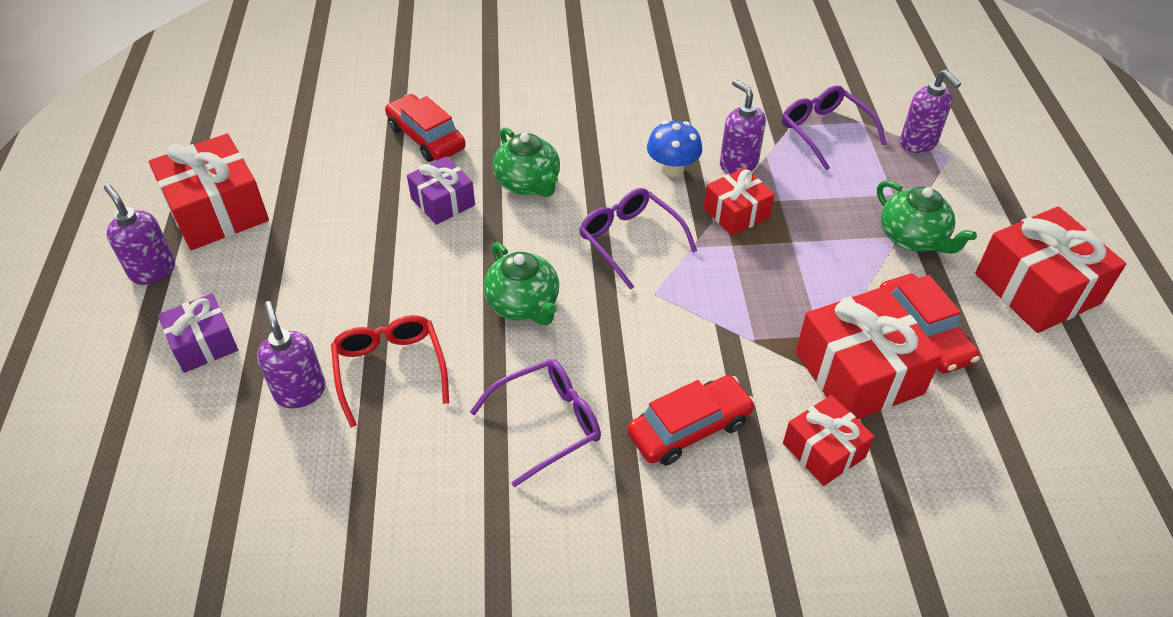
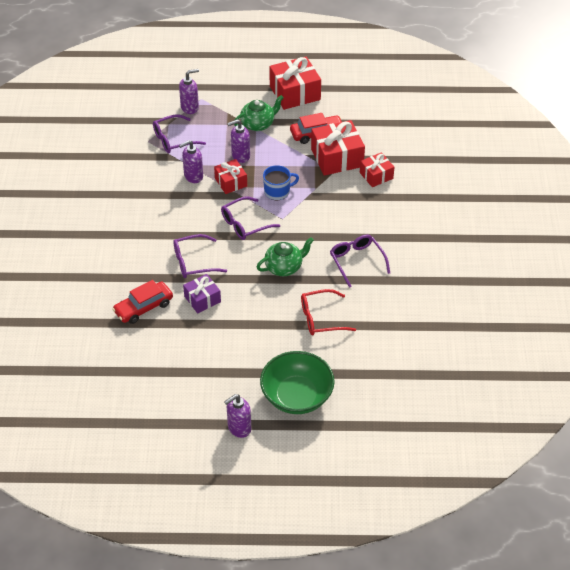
camera: 85 degrees left, 0 degrees up
red gift [149,134,269,250] -> none
purple gift [158,293,238,373] -> green bowl [260,351,335,414]
purple soap dispenser [257,301,326,408] -> purple soap dispenser moved to [227,119,250,163]
green teapot [493,127,560,197] -> purple glasses [173,234,227,278]
red car [627,375,756,465] -> none
blue mushroom [647,120,702,177] -> none
none -> blue mug [263,165,299,200]

